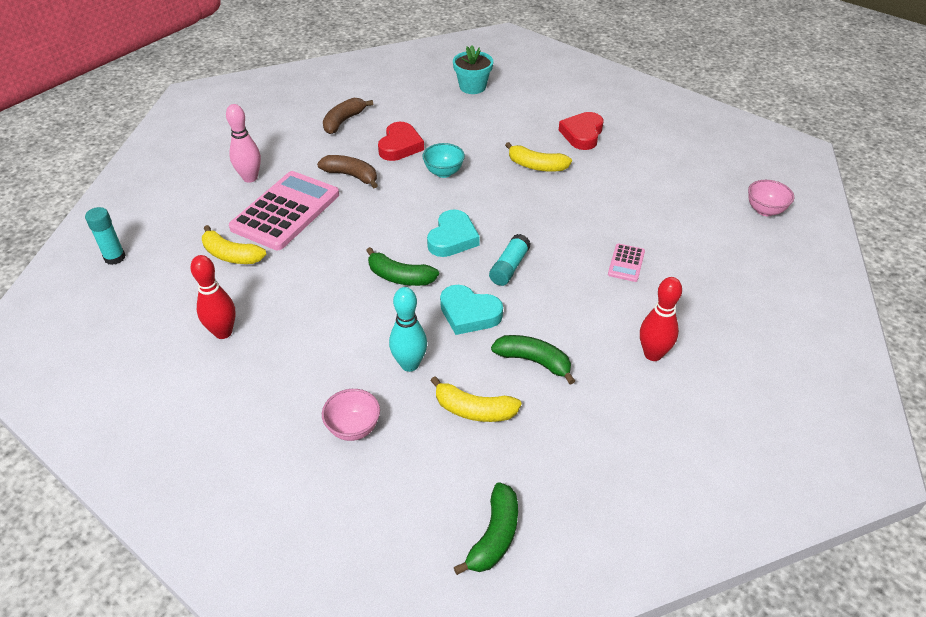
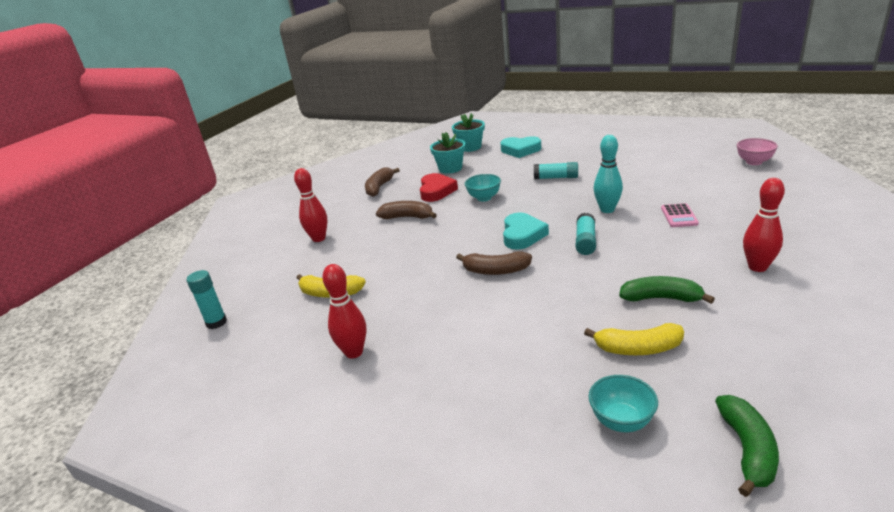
camera: 10 degrees left, 15 degrees down
pink bowling pin [226,104,261,183] -> red bowling pin [294,168,327,242]
pink calculator [229,171,339,250] -> none
pink bowl [322,389,380,441] -> none
green banana [366,247,439,286] -> brown banana [456,251,532,275]
turquoise bowling pin [389,287,427,372] -> turquoise bowling pin moved to [593,135,623,213]
turquoise heart [440,285,503,335] -> turquoise heart moved to [500,136,541,158]
yellow banana [505,142,572,172] -> turquoise glue stick [534,162,578,179]
red heart [559,112,603,150] -> none
none -> turquoise flower pot [430,132,465,174]
none -> turquoise bowl [589,375,658,432]

